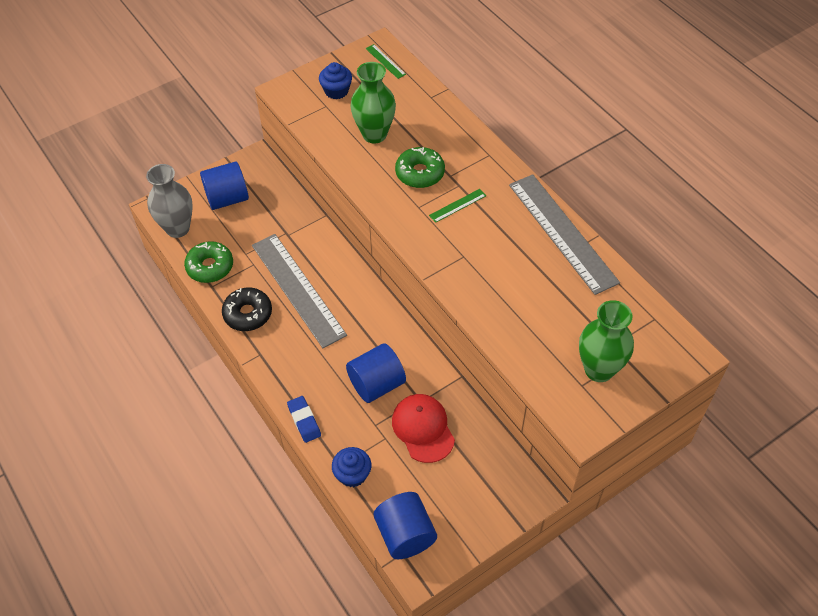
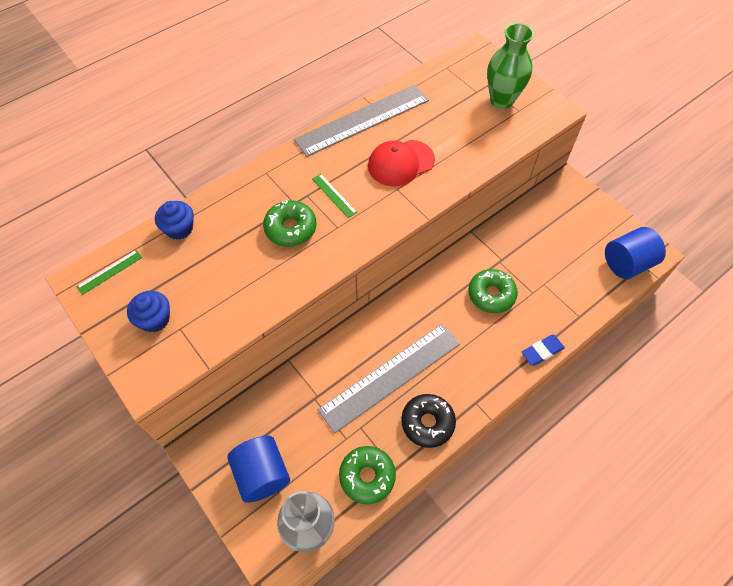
camera: 95 degrees left, 5 degrees up
blue cupcake [332,447,371,487] -> blue cupcake moved to [155,201,194,240]
blue cylinder [346,343,406,403] -> green donut [468,269,518,313]
green vase [350,62,396,143] -> none
red cap [392,394,455,463] -> red cap moved to [368,140,435,187]

